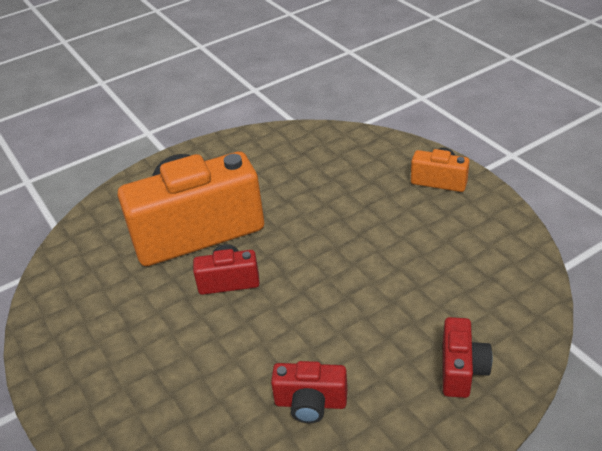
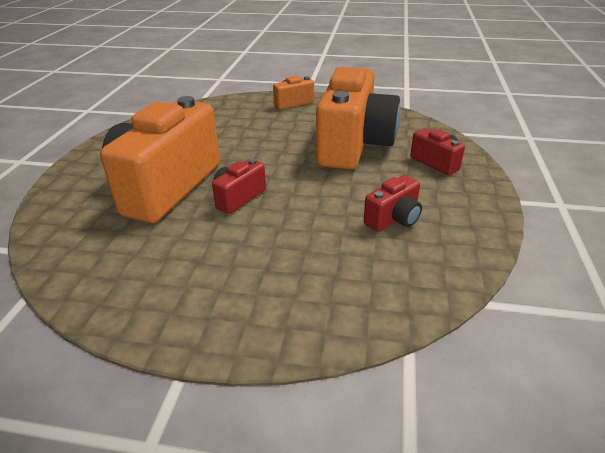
camera: 50 degrees left, 5 degrees down
none -> orange camera [316,67,400,170]

